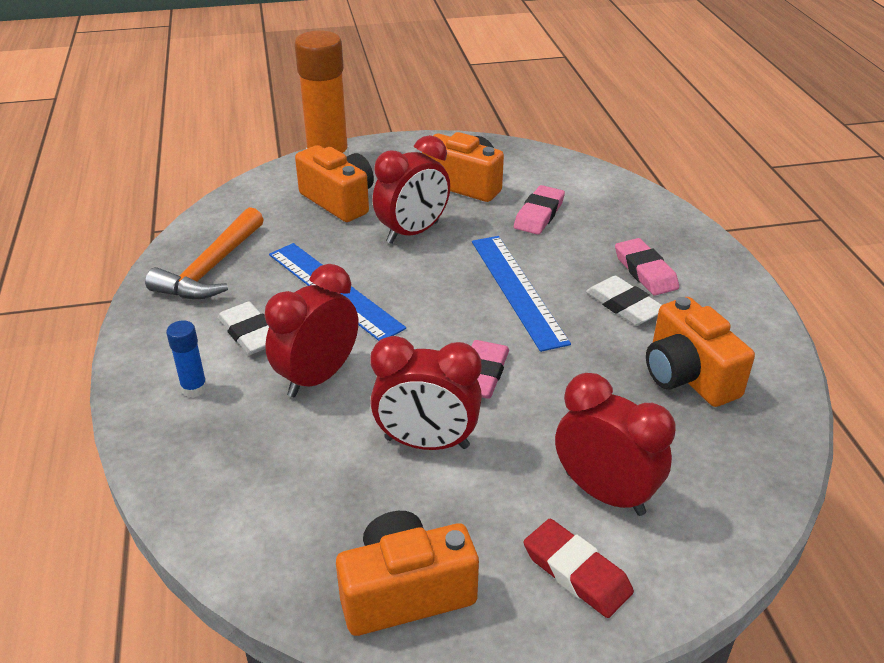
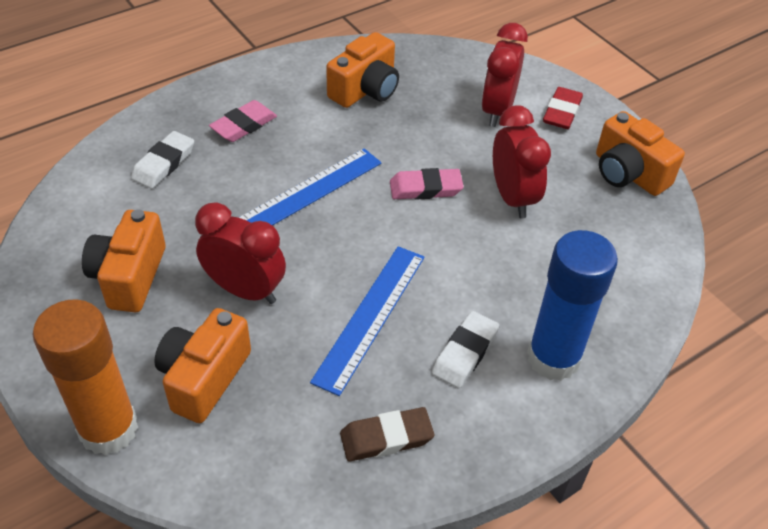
camera: 115 degrees left, 10 degrees up
orange hammer [145,207,264,299] -> brown eraser [340,407,434,462]
blue glue stick [166,320,208,398] -> blue glue stick [527,230,618,381], size x2.26
red clock [264,264,358,397] -> none
pink eraser [514,185,565,235] -> none
white eraser [586,276,662,325] -> white eraser moved to [131,131,194,189]

